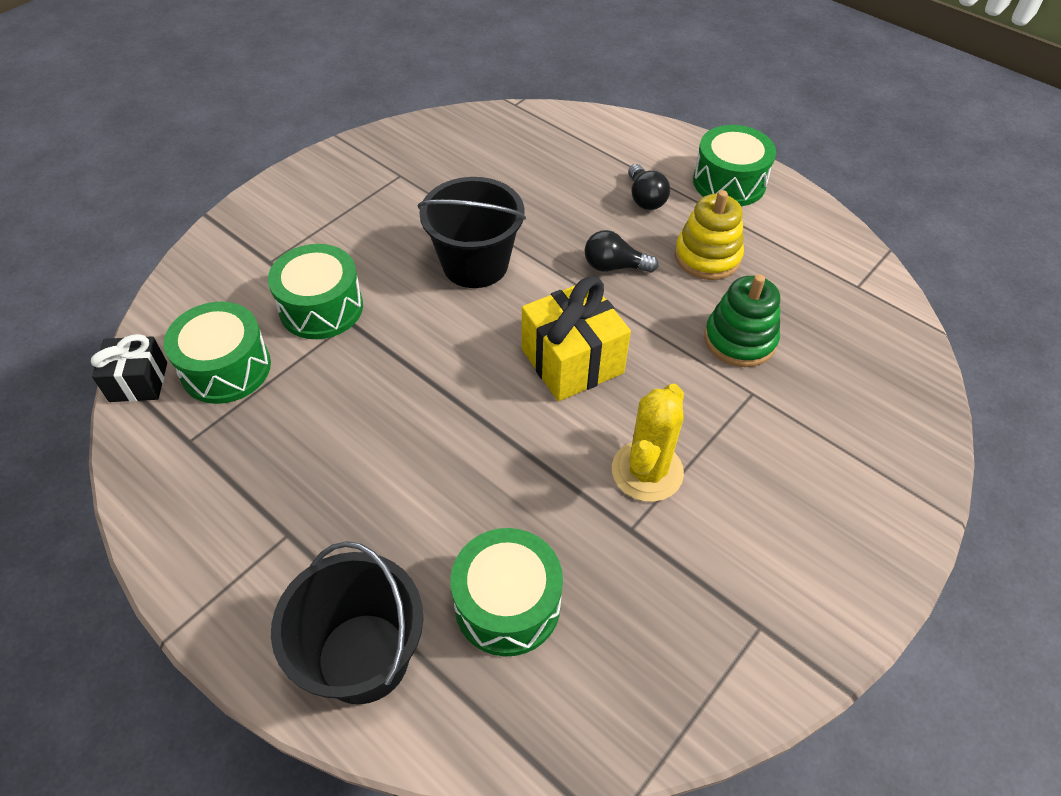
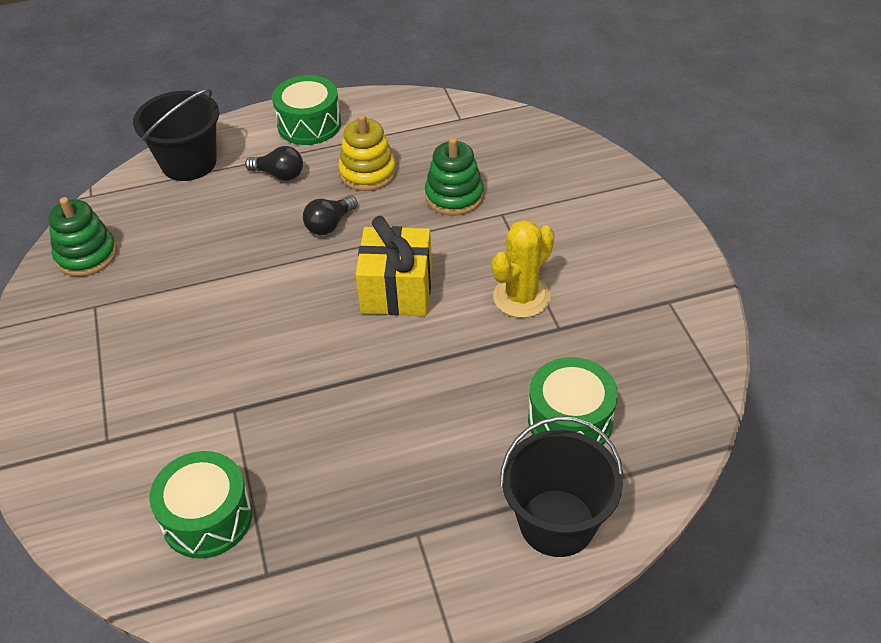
camera: 55 degrees left, 5 degrees down
black gift [91,334,167,402] -> none
green drum [268,244,363,339] -> none
black bucket [418,177,526,288] -> black bucket moved to [133,89,219,181]
yellow cactus [612,384,684,502] -> yellow cactus turned 75 degrees clockwise [492,220,555,318]
none -> green stacking toy [48,197,117,277]

